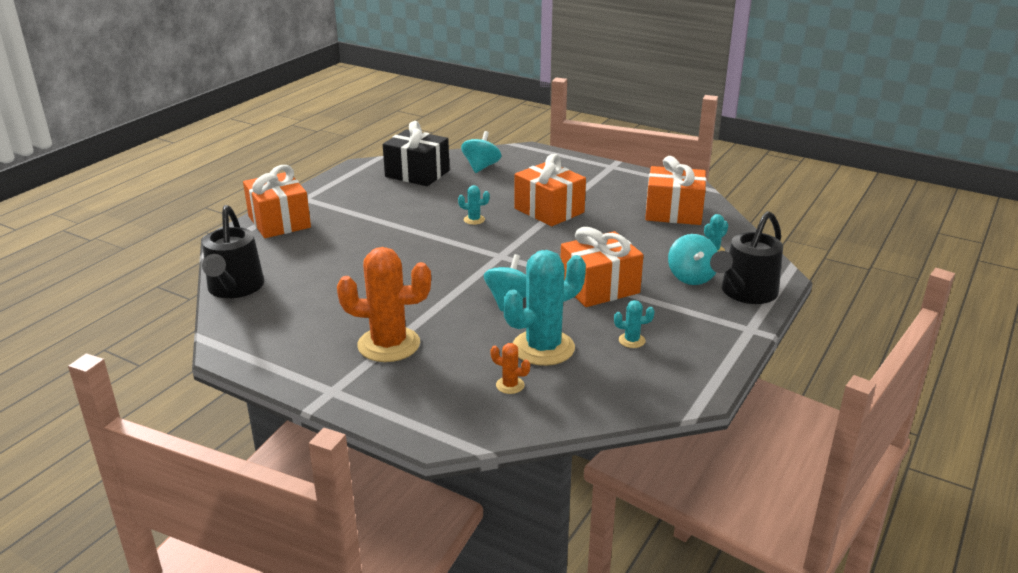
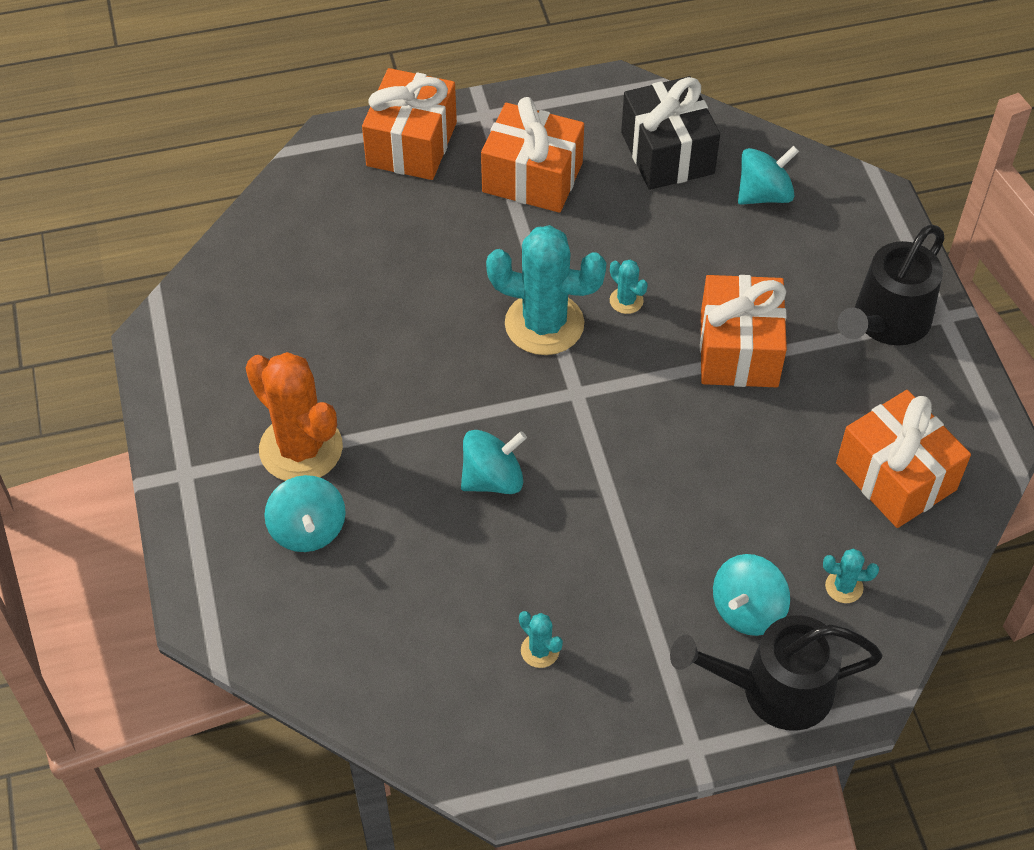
camera: 45 degrees right, 25 degrees up
black watering can [202,205,264,298] -> black watering can moved to [837,225,944,345]
orange cactus [490,343,530,394] -> none
turquoise cactus [503,250,586,366] -> turquoise cactus moved to [486,225,606,355]
orange gift [560,227,644,307] -> orange gift moved to [481,97,584,213]
none -> turquoise spinning top [264,475,346,552]

